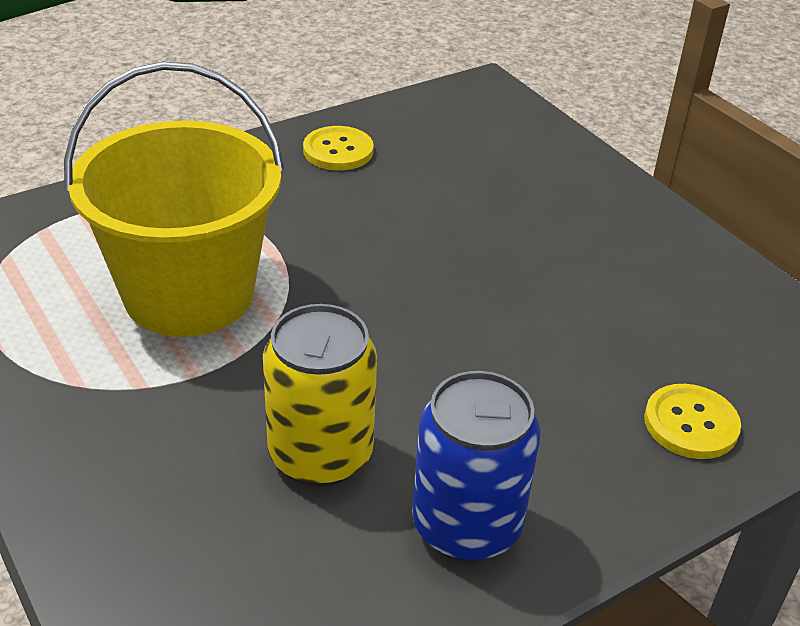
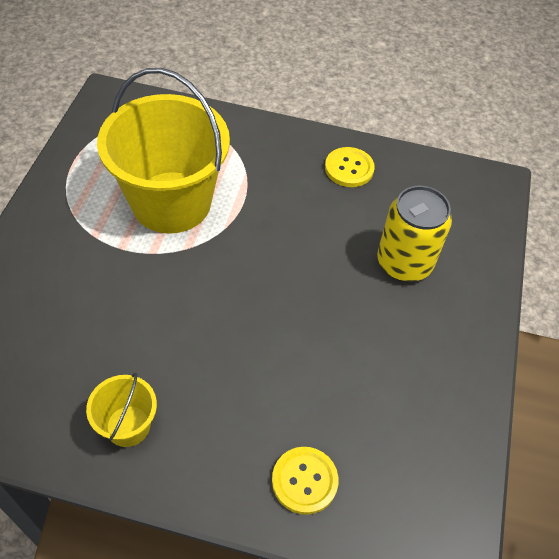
camera: 45 degrees right, 15 degrees up
yellow can [263,304,377,486] -> yellow can moved to [377,186,452,282]
blue can [412,371,540,561] -> yellow bucket [86,373,157,447]

